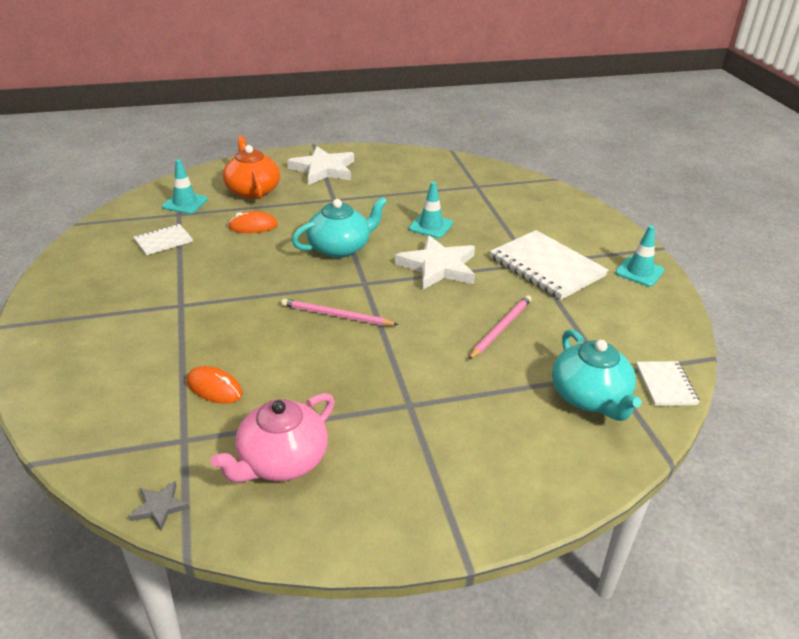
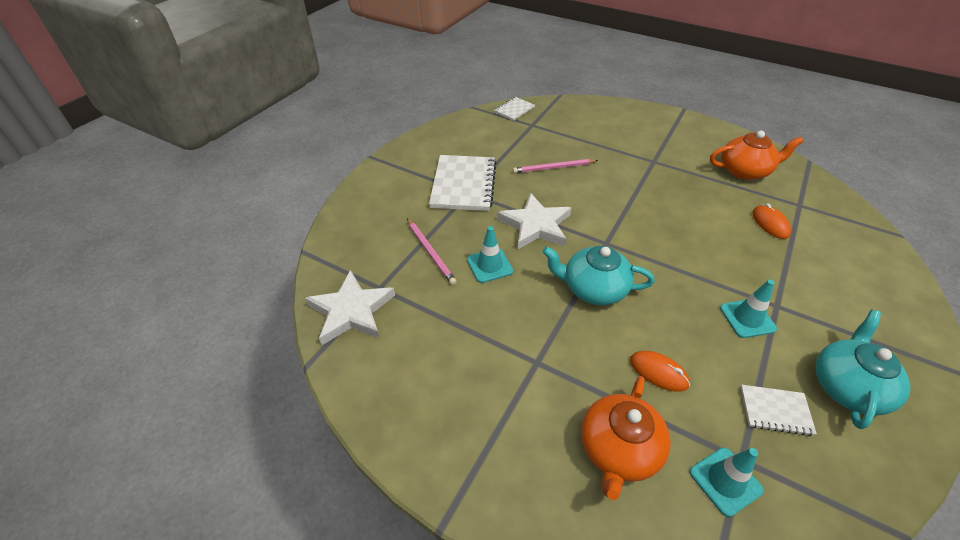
camera: 135 degrees left, 10 degrees up
grey star [129,481,190,531] -> none
pink teapot [211,393,335,482] -> orange teapot [710,131,803,180]
pink pencil [281,299,399,326] -> pink pencil moved to [407,218,457,285]
white star [287,146,354,185] -> white star moved to [305,270,395,345]
turquoise teapot [552,329,642,421] -> turquoise teapot moved to [815,310,911,429]
turquoise traffic cone [615,225,664,287] -> turquoise traffic cone moved to [720,280,777,338]

